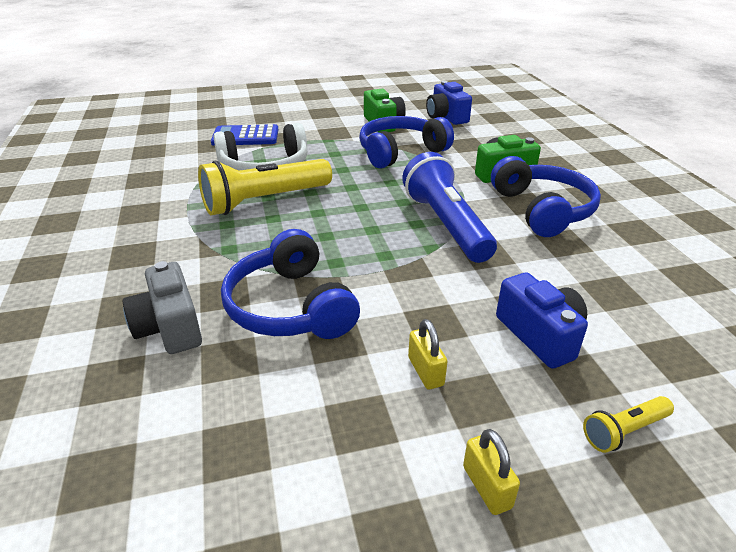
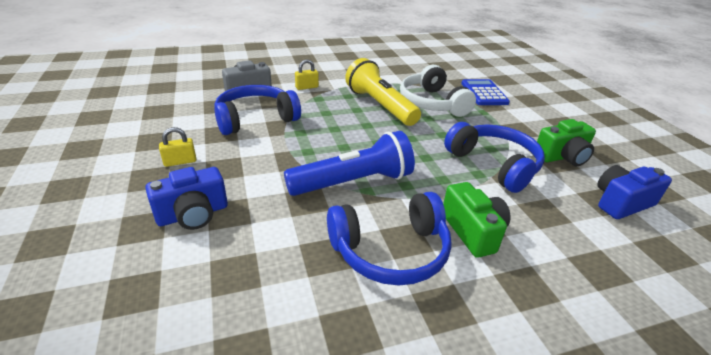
camera: 85 degrees right, 0 degrees up
yellow padlock [463,429,520,515] -> yellow padlock moved to [295,59,319,90]
yellow flashlight [583,396,674,453] -> none

